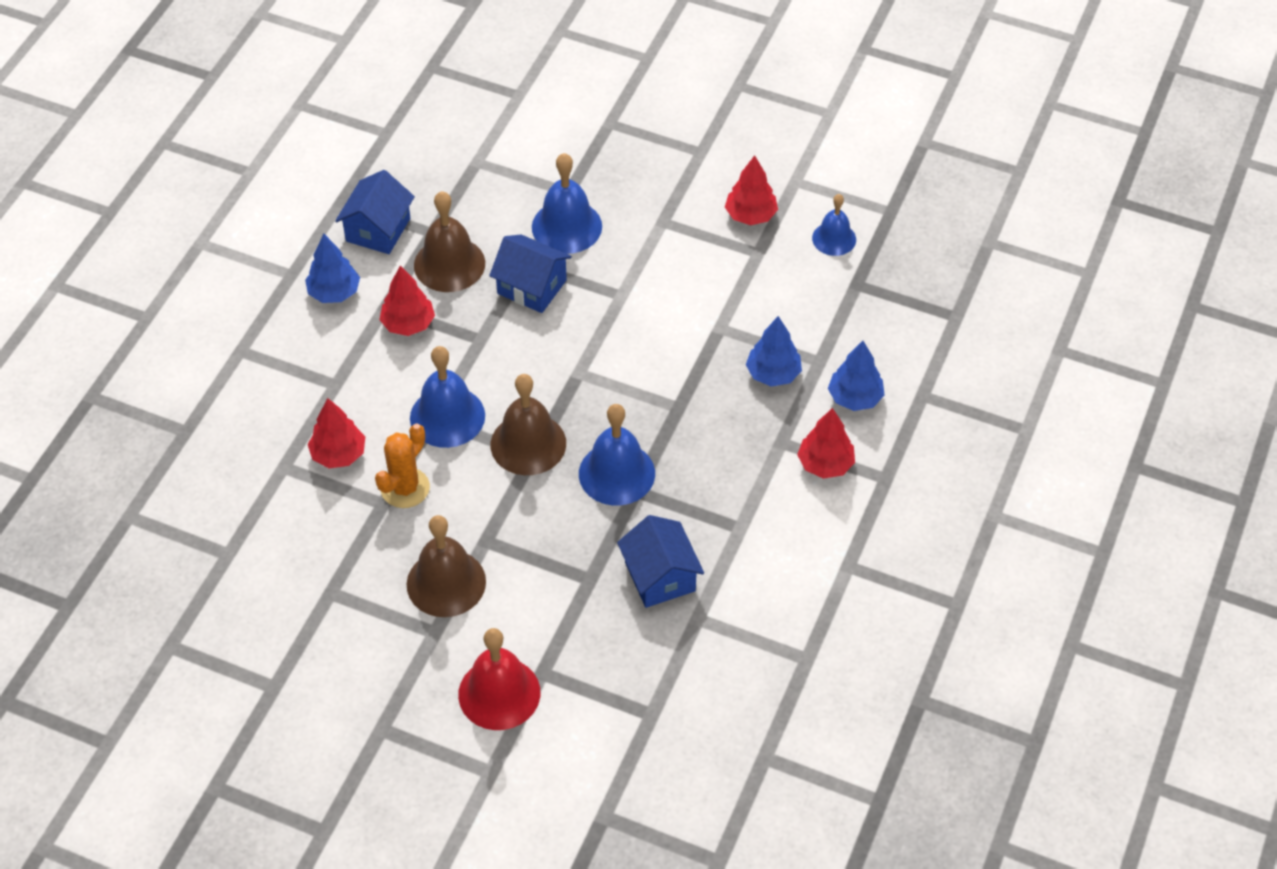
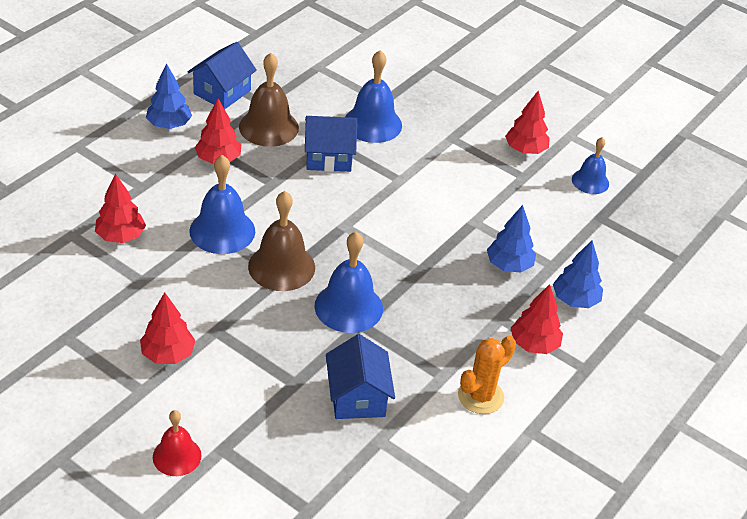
camera: 10 degrees right, 10 degrees down
orange cactus [375,423,430,508] -> orange cactus moved to [458,336,516,414]
brown bell [407,515,486,617] -> red tree [140,292,196,364]
red bell [458,628,540,730] -> red bell [153,410,202,476], size x0.62
blue house [489,235,572,313] -> blue house turned 45 degrees counterclockwise [305,116,357,172]

